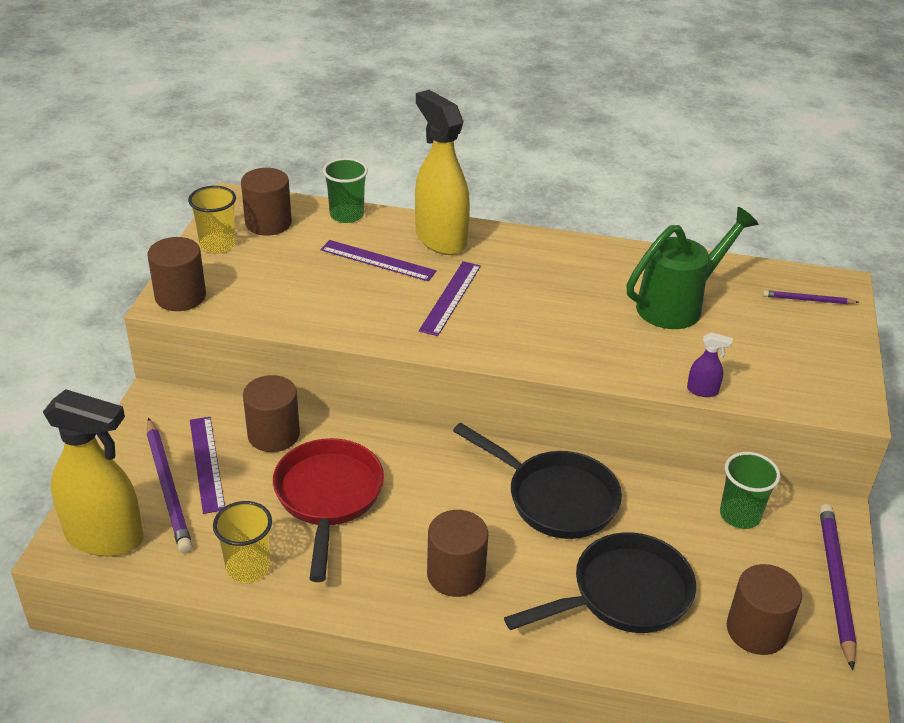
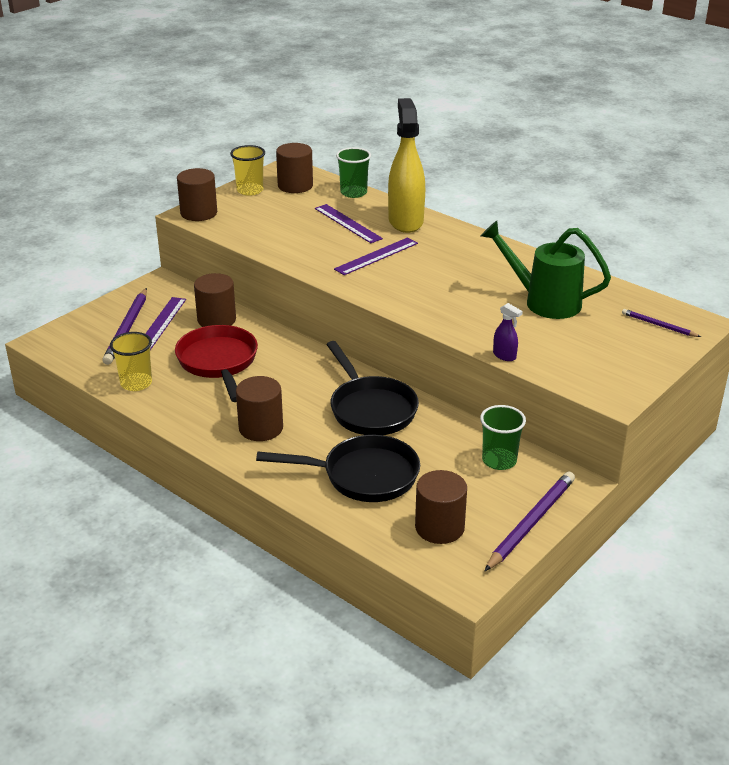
camera: 30 degrees right, 5 degrees down
yellow spray bottle [43,389,143,557] -> none
red pan [273,438,384,582] -> red pan turned 45 degrees counterclockwise [175,325,258,402]
green watering can [626,207,759,329] -> green watering can turned 150 degrees counterclockwise [481,221,611,319]

